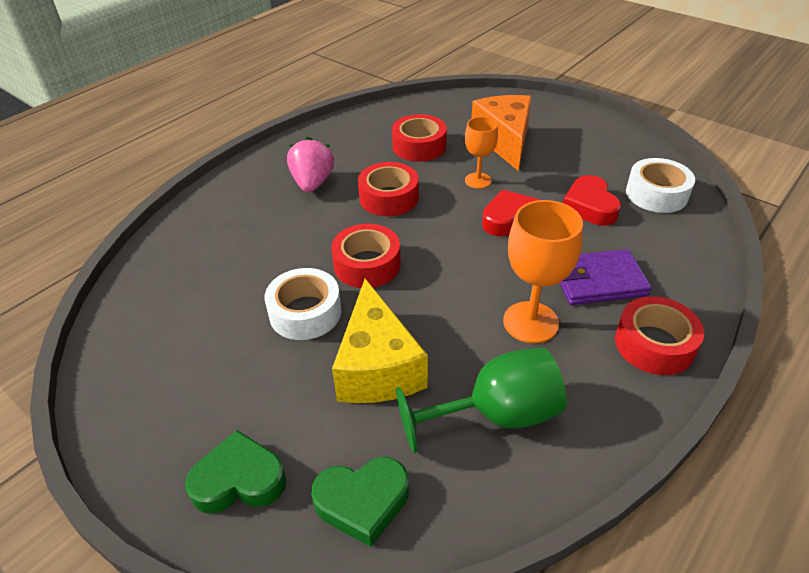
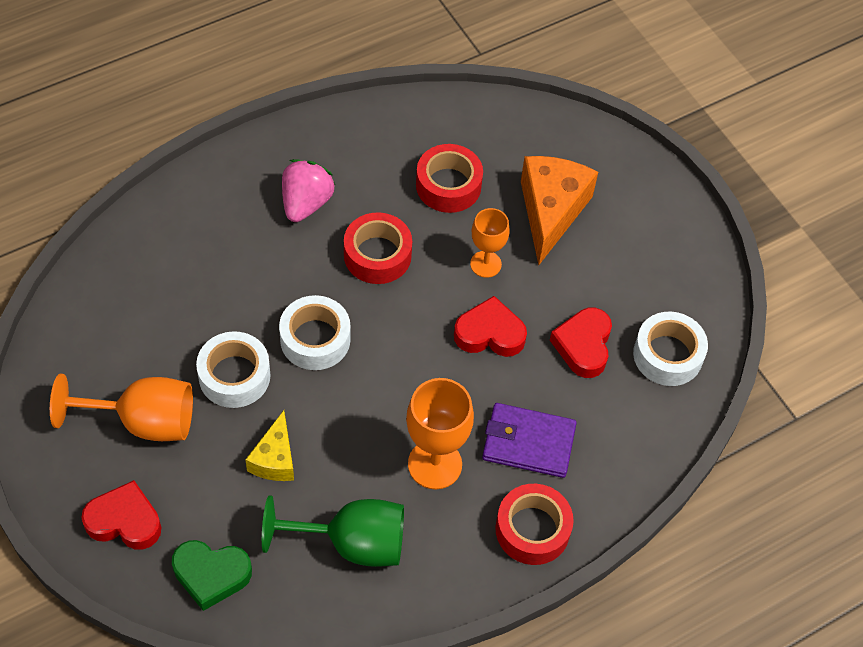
camera: 15 degrees right, 15 degrees up
green heart [185,430,287,514] -> red heart [81,480,161,549]
red tape [331,224,401,288] -> white tape [279,295,351,370]
yellow cheese [332,279,428,403] -> yellow cheese [245,410,294,481], size x0.58
none -> orange goblet [50,374,193,441]

